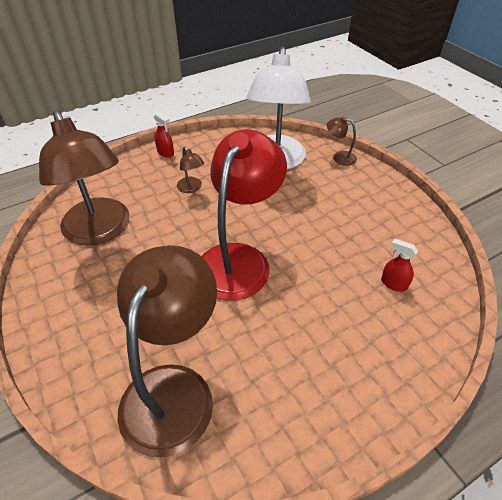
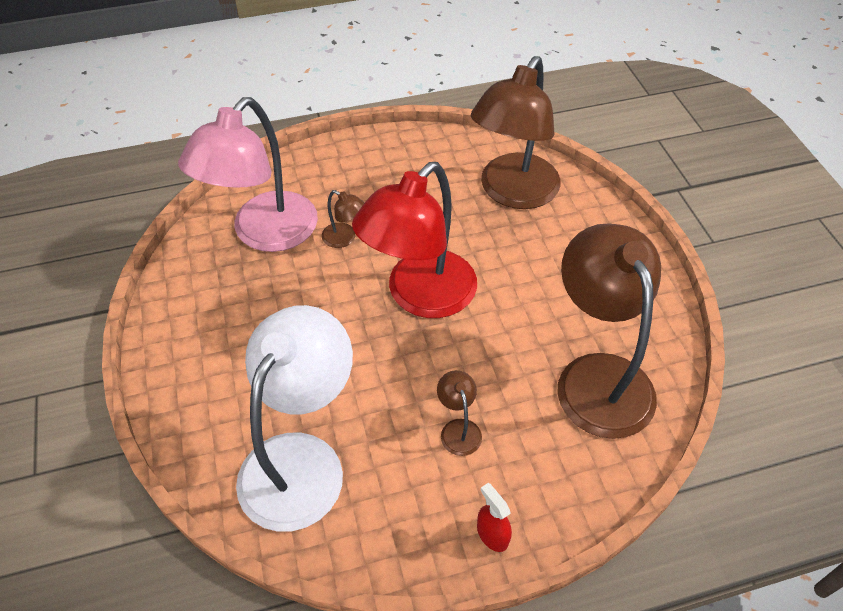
camera: 165 degrees left, 5 degrees up
brown lamp [327,116,357,166] -> brown lamp moved to [322,190,364,248]
red spray bottle [381,238,418,292] -> pink lamp [178,97,318,252]

